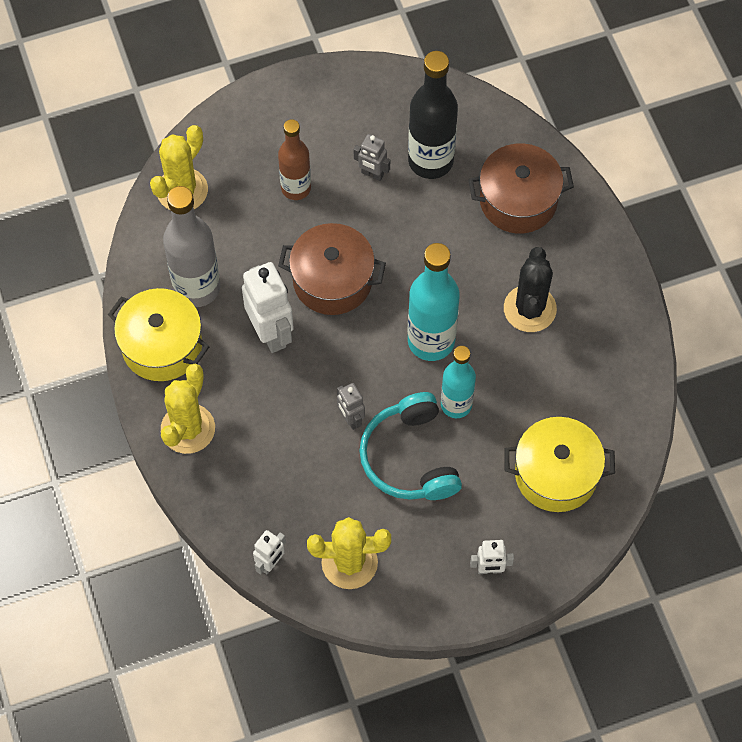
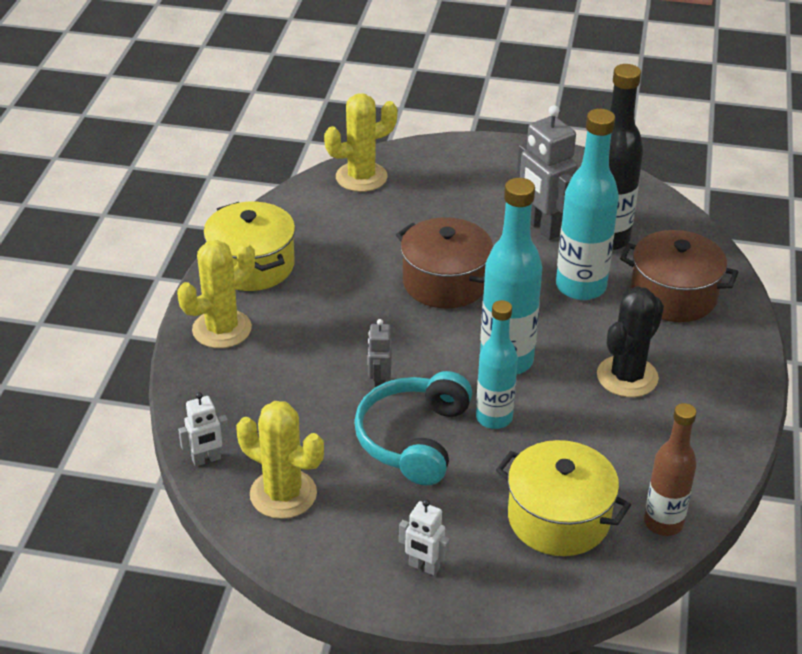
camera: 30 degrees right, 25 degrees down
grey bottle [163,186,220,307] -> none
white robot [242,262,294,353] -> none
brown bottle [278,119,311,200] -> brown bottle moved to [644,403,697,536]
grey robot [354,134,390,181] -> grey robot [517,105,578,240], size x1.86
none -> turquoise bottle [556,109,619,300]

